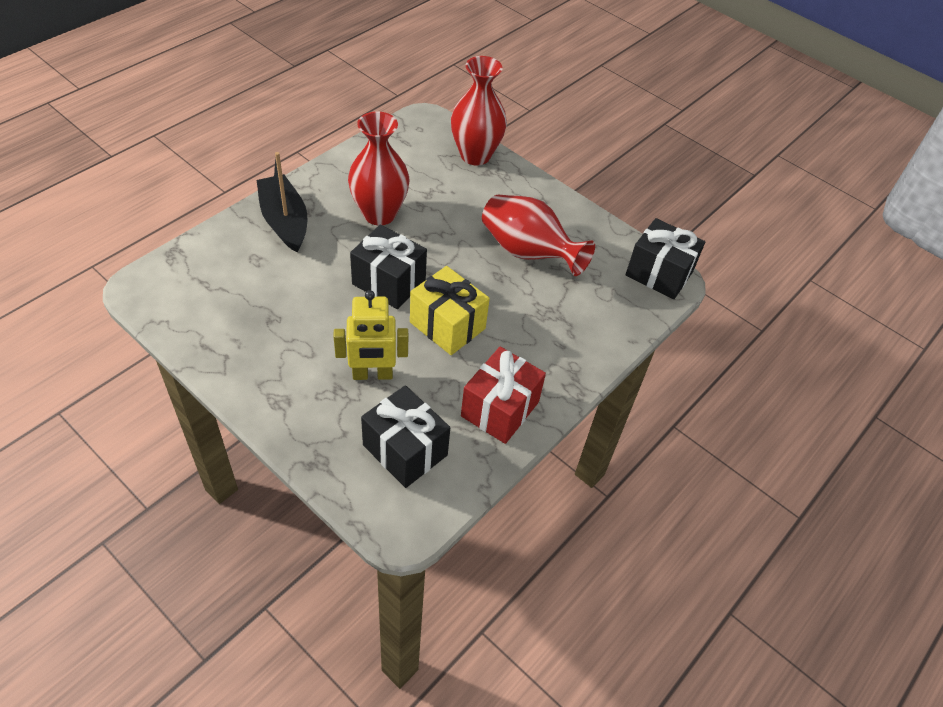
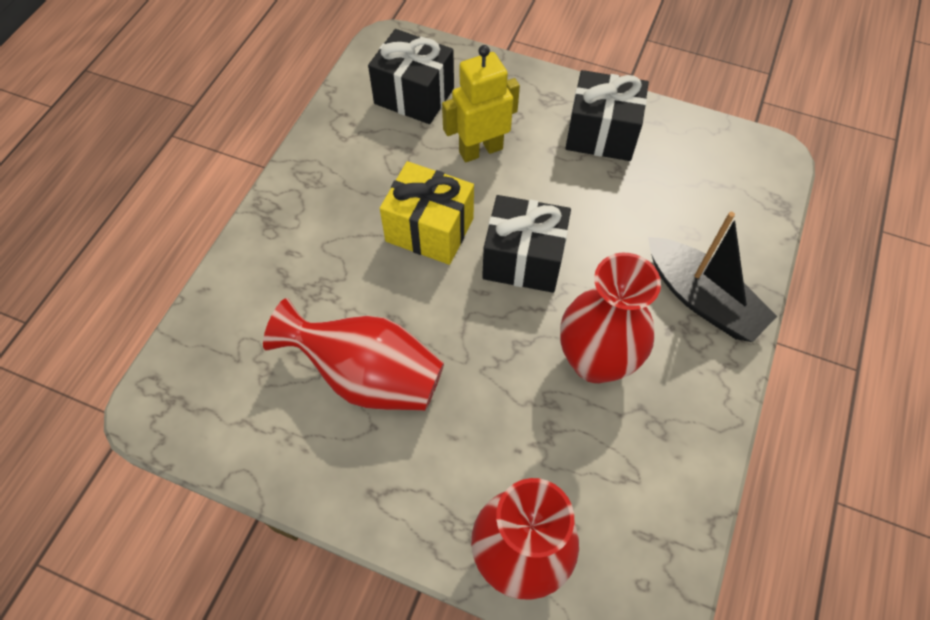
camera: 165 degrees right, 10 degrees up
red gift [461,346,546,444] -> none
black gift [626,218,705,299] -> black gift moved to [565,70,649,161]

